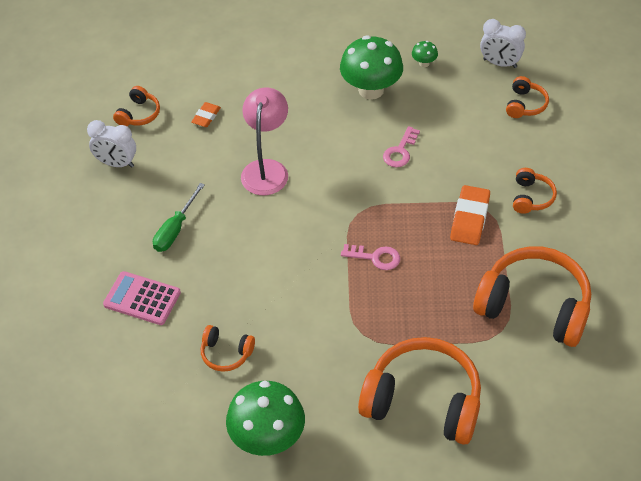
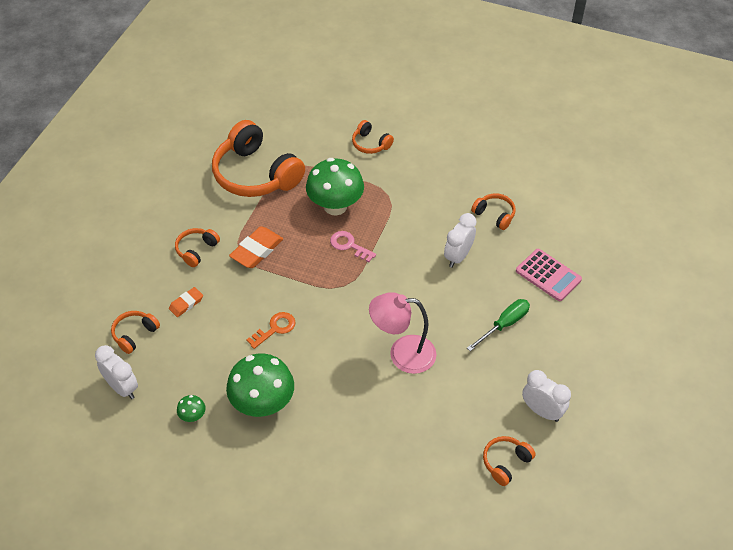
camera: 160 degrees left, 0 degrees up
orange eraser [191,102,221,127] -> orange eraser moved to [169,287,203,317]
green mushroom [226,381,305,456] -> green mushroom moved to [306,158,364,215]
pink lamp [241,88,288,195] -> pink lamp turned 60 degrees clockwise [369,292,436,374]
orange headphones [358,337,481,445] -> orange headphones [352,120,394,154], size x0.46
pink key [383,126,420,167] -> orange key [247,312,295,349]
none -> white clock [444,213,477,268]

